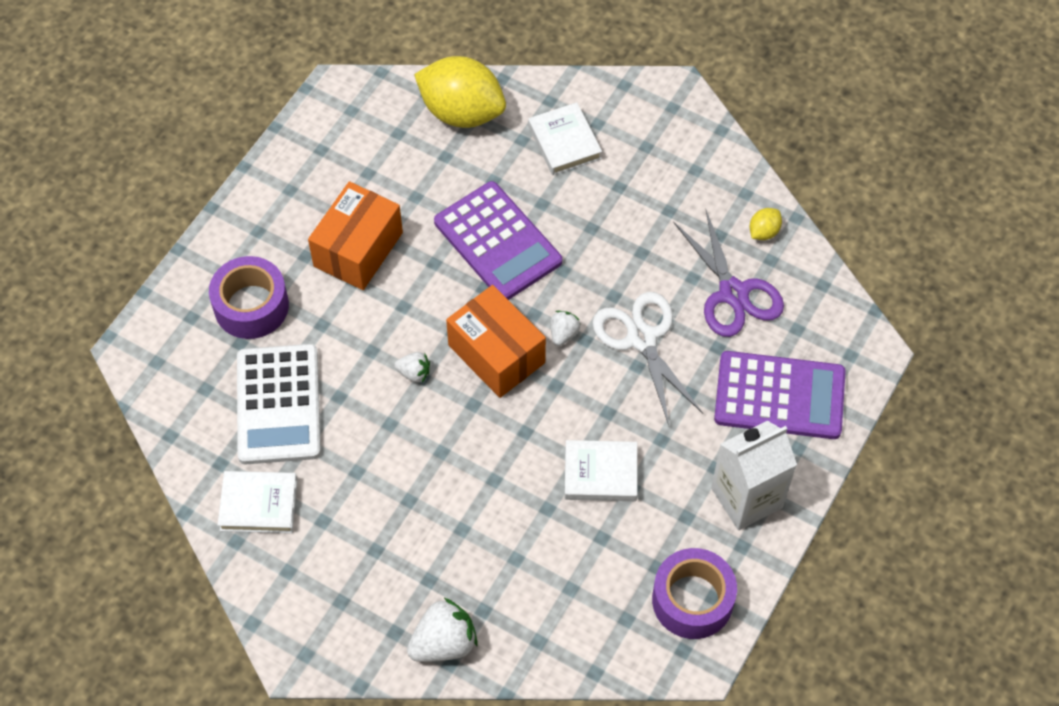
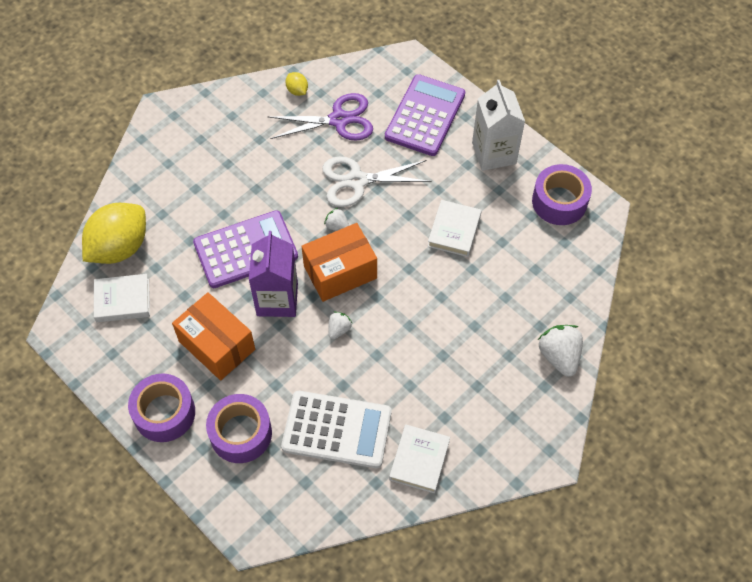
camera: 75 degrees left, 0 degrees up
white book [528,102,602,175] -> white book moved to [94,274,150,322]
none -> purple tape [128,374,195,442]
none -> purple carton [249,231,298,317]

